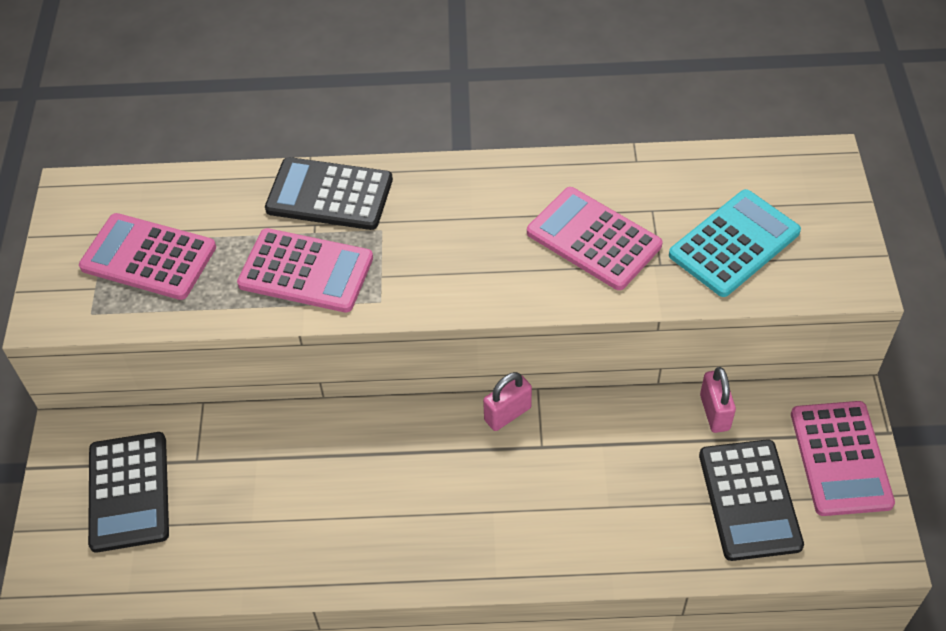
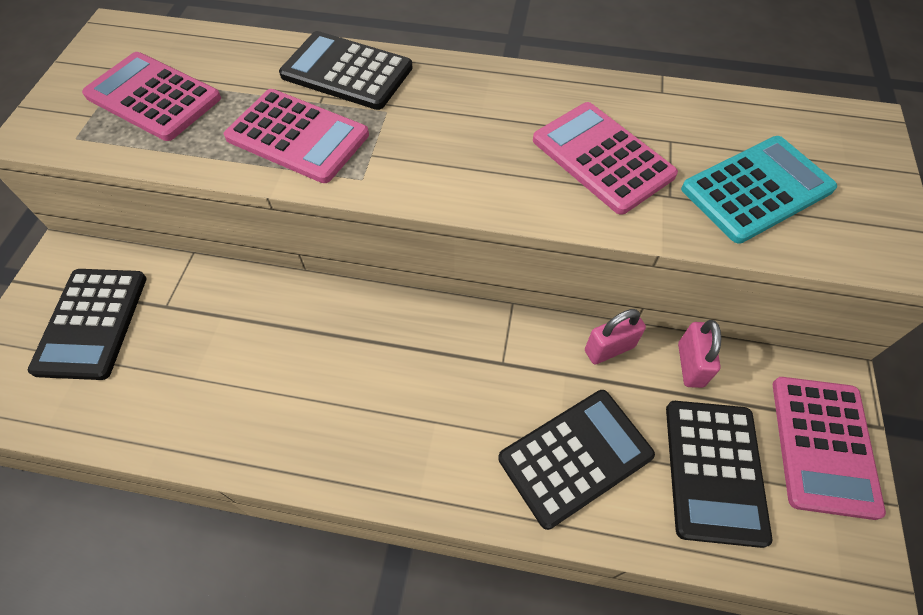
camera: 10 degrees right, 5 degrees up
pink padlock [483,372,532,431] -> pink padlock moved to [585,309,646,365]
none -> black calculator [498,390,655,530]

